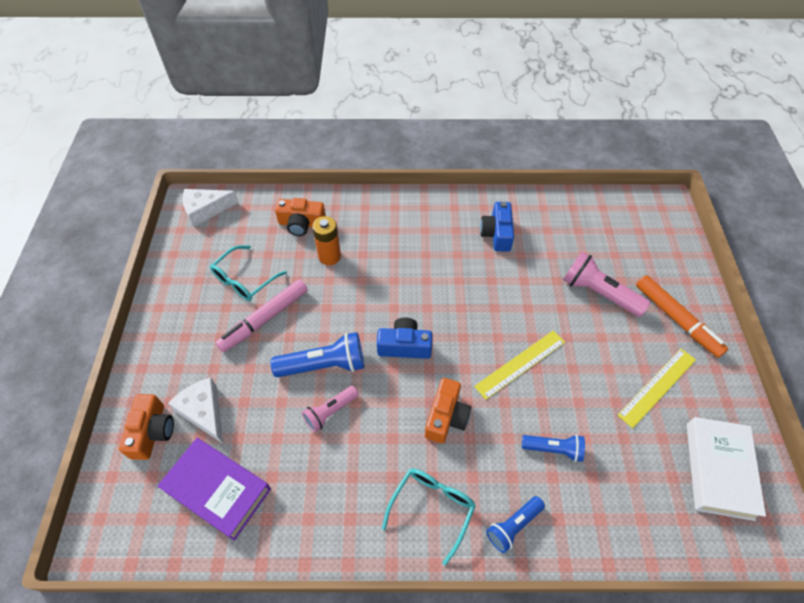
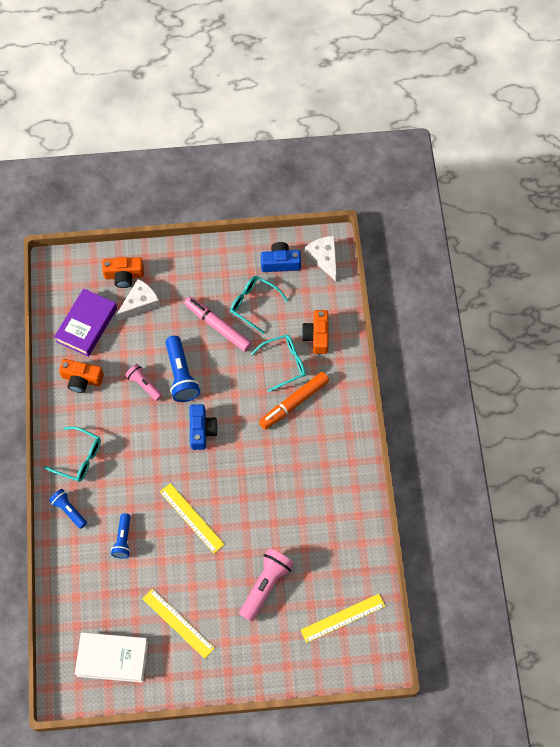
camera: 85 degrees right, 10 degrees up
orange battery [312,216,341,265] -> turquoise glasses [251,334,306,392]
orange camera [425,378,471,443] -> orange camera moved to [59,359,104,393]
blue camera [480,202,514,252] -> blue camera moved to [261,242,301,272]
orange marker [636,275,728,358] -> orange marker moved to [259,372,329,429]
none -> yellow ruler [301,594,386,643]

